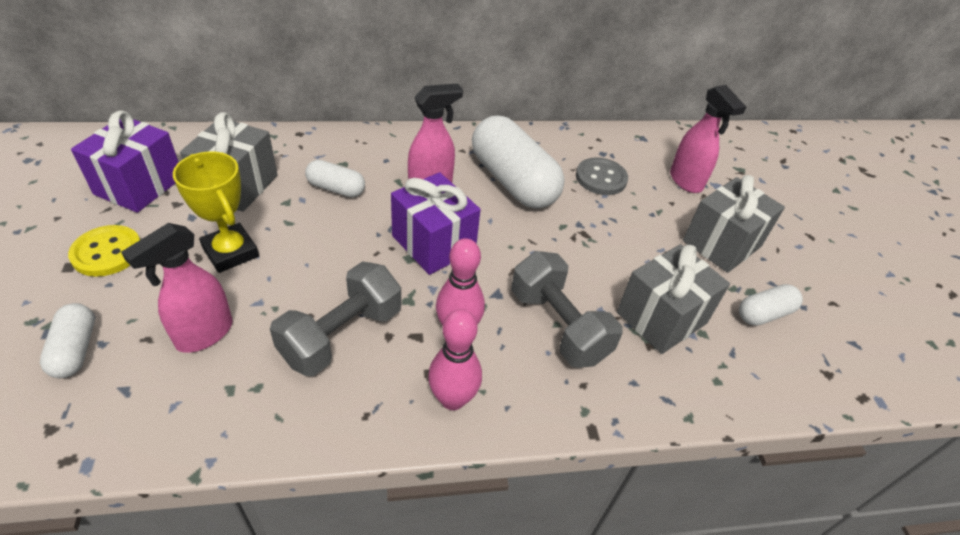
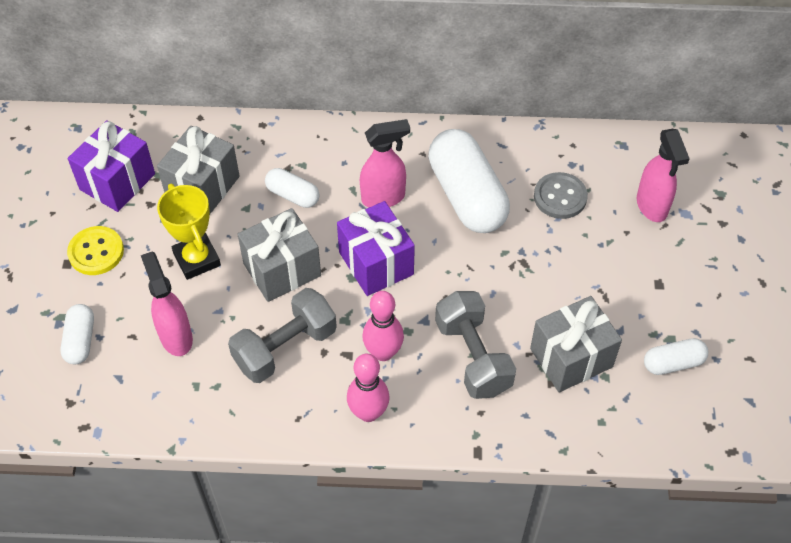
camera: 15 degrees right, 10 degrees up
pink spray bottle [121,223,233,353] -> pink spray bottle turned 105 degrees clockwise [141,251,193,356]
grey gift [683,175,785,273] -> grey gift moved to [237,208,321,302]

